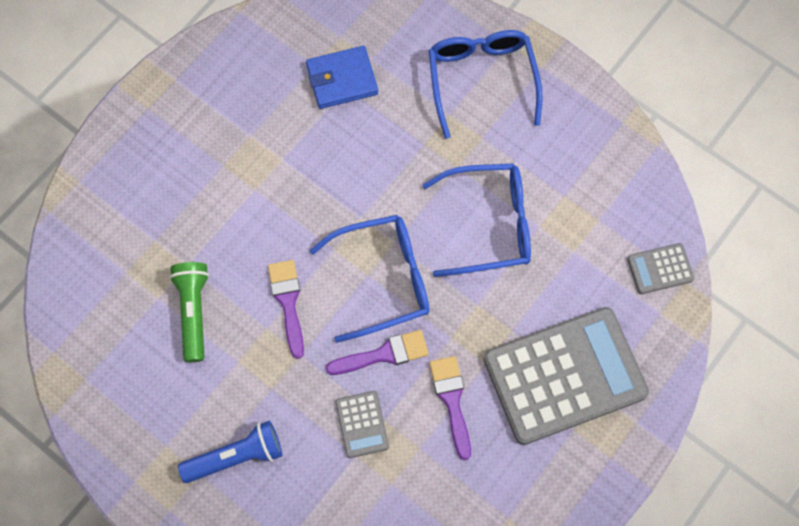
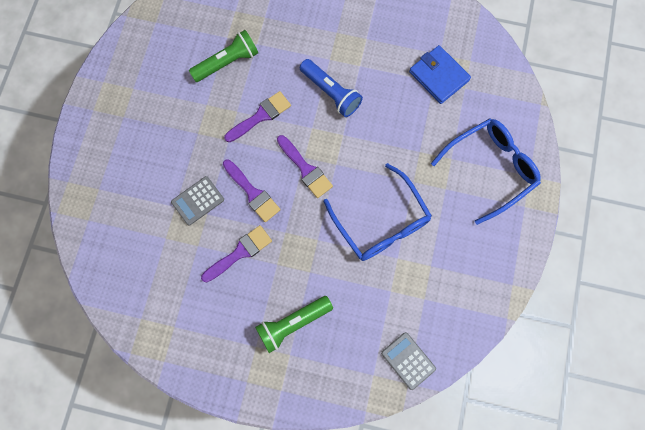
camera: 65 degrees right, 5 degrees up
blue flashlight [178,421,282,483] -> blue flashlight moved to [300,59,363,117]
blue glasses [310,215,430,343] -> purple brush [277,135,333,198]
grey calculator [483,307,649,445] -> green flashlight [255,296,333,353]

